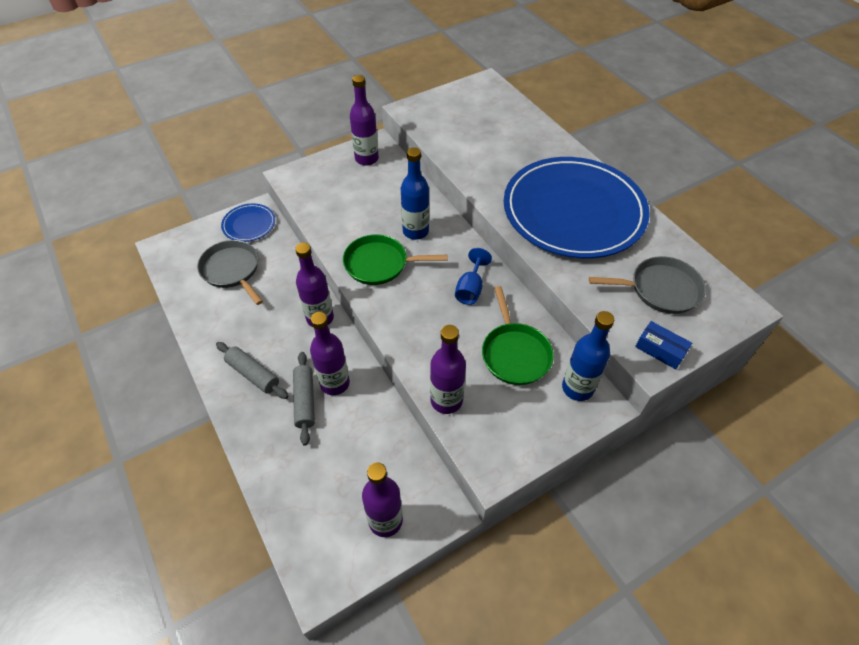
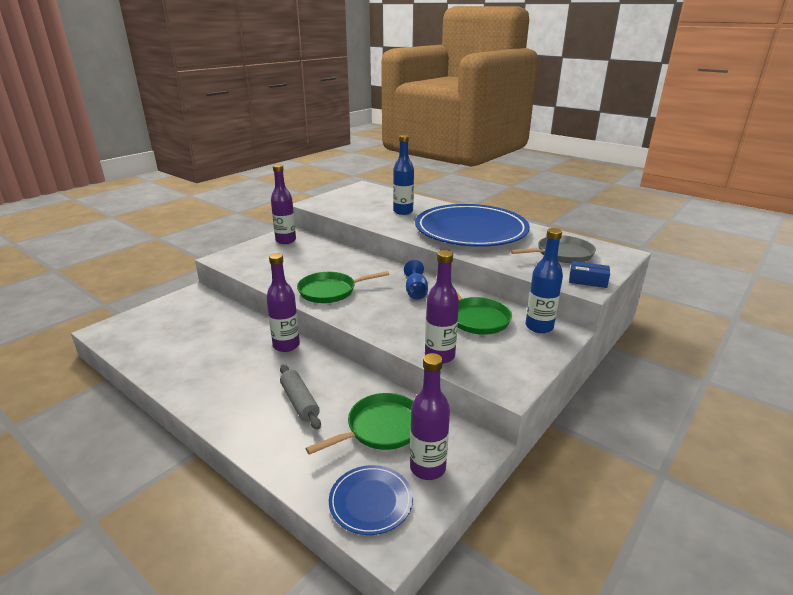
camera: 20 degrees left, 25 degrees down
grey pan [197,240,263,305] -> none
grey rolling pin [216,342,288,399] -> none
blue plate [221,204,275,242] -> blue plate moved to [329,465,413,535]
purple bottle [310,312,350,395] -> none
blue bottle [401,147,429,240] -> blue bottle moved to [393,135,414,215]
none -> green pan [306,393,414,455]

